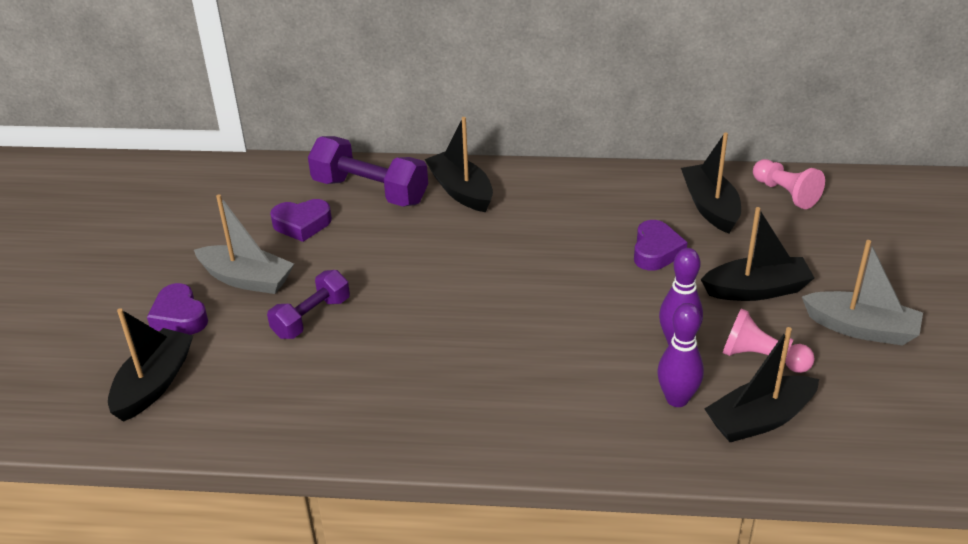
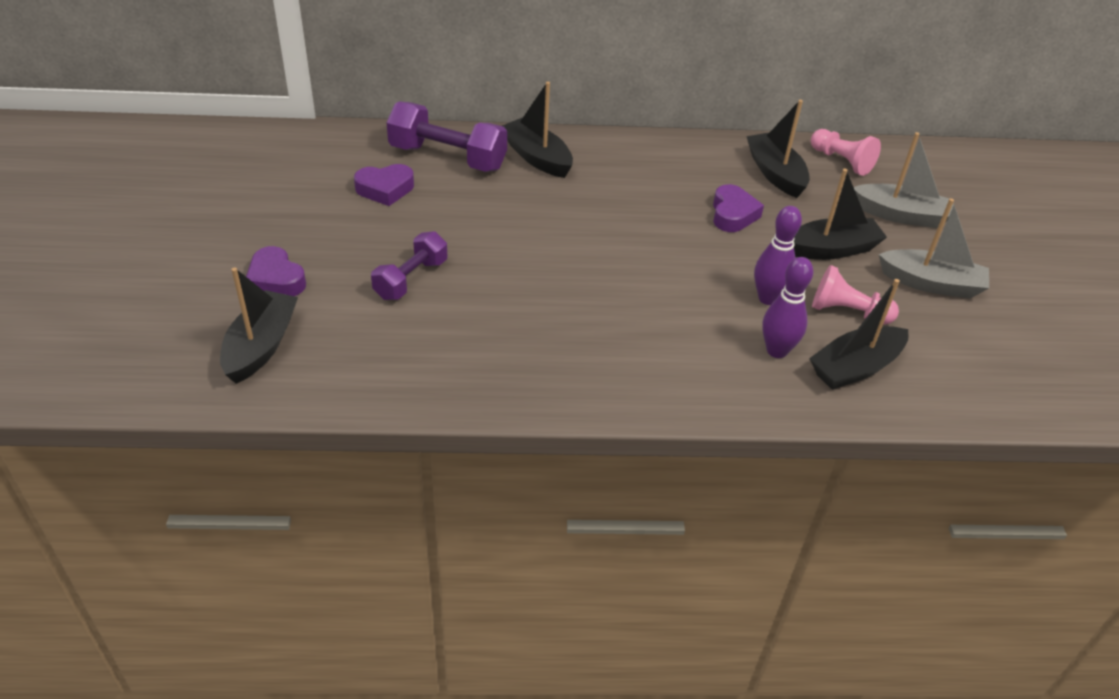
camera: 10 degrees left, 5 degrees up
grey boat [194,194,294,294] -> grey boat moved to [854,132,954,228]

